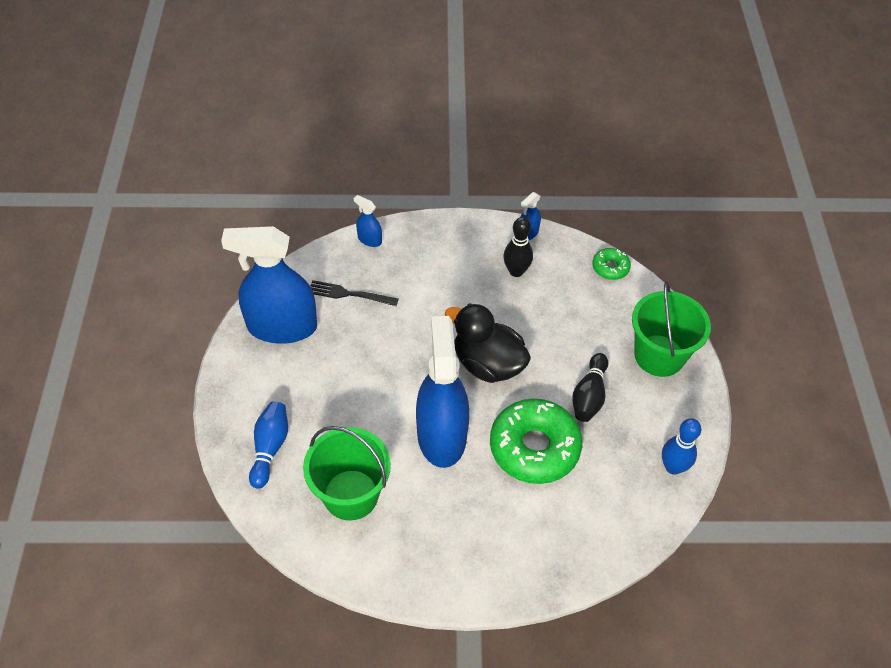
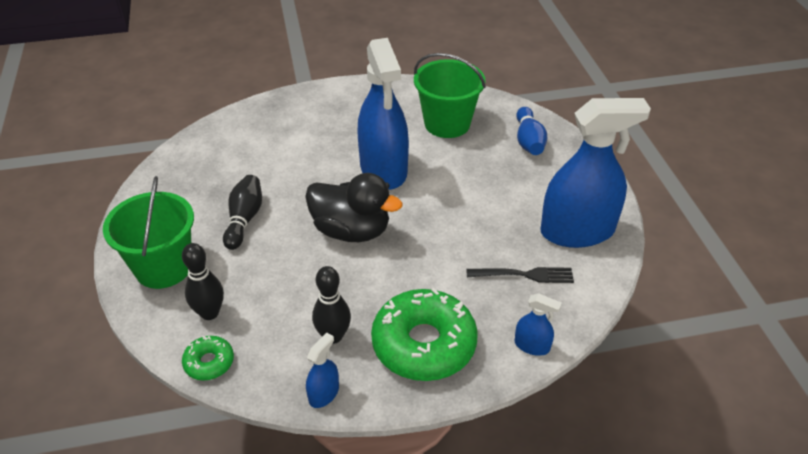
camera: 170 degrees right, 10 degrees down
green donut [490,399,582,484] -> green donut moved to [371,288,478,381]
blue bowling pin [662,418,701,475] -> none
none -> black bowling pin [182,243,224,320]

